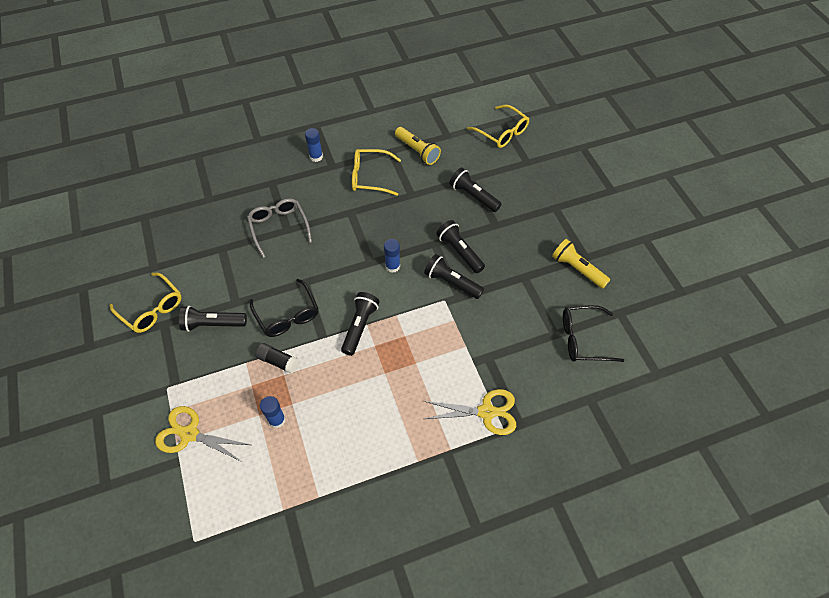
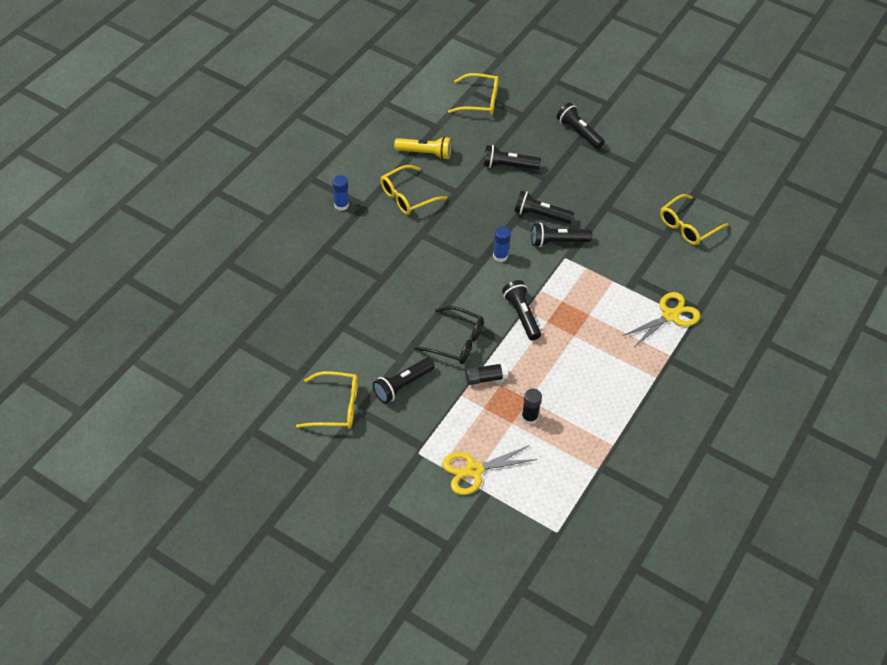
camera: 40 degrees left, 5 degrees down
grey glasses [247,199,312,258] -> none
blue glue stick [260,396,286,428] -> black glue stick [521,389,542,425]
yellow flashlight [552,239,610,289] -> none
black glasses [563,305,624,362] -> yellow glasses [660,194,728,245]
none -> black flashlight [557,103,605,149]

